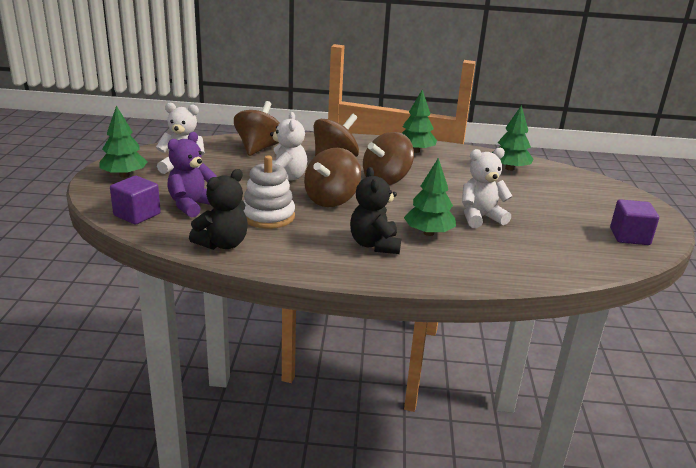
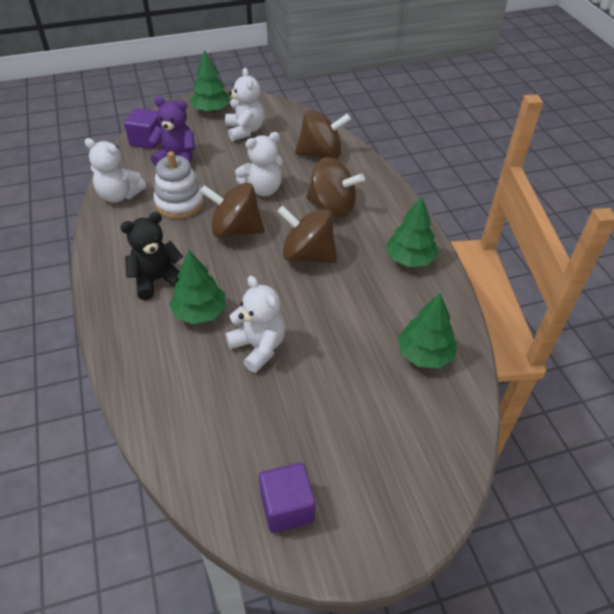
camera: 70 degrees right, 20 degrees up
black teddy bear [189,169,248,250] -> white teddy bear [84,138,146,203]

